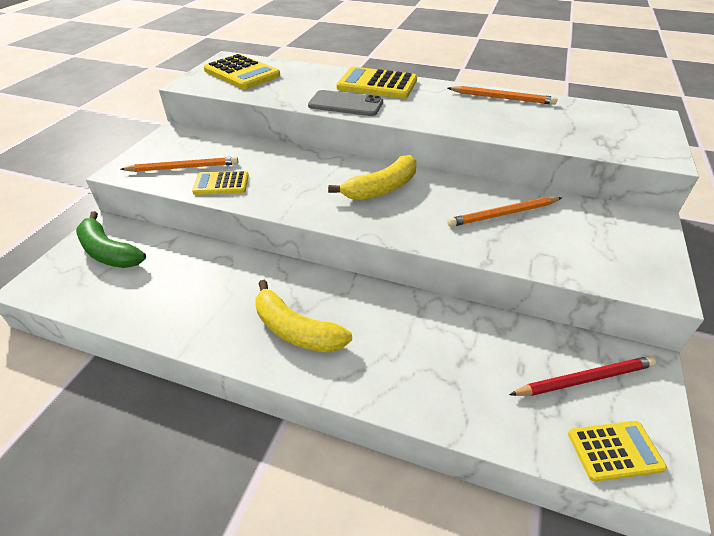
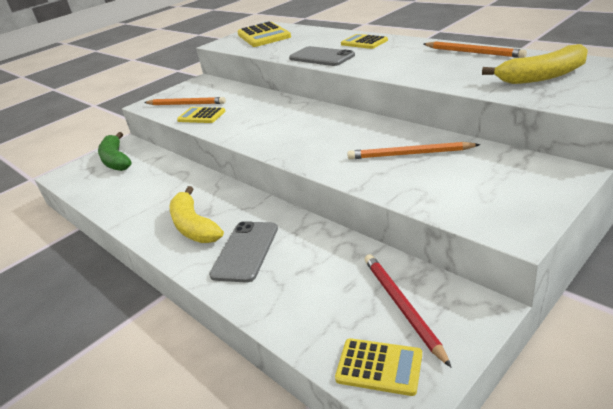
camera: 30 degrees right, 10 degrees down
yellow banana [328,155,416,200] -> yellow banana moved to [482,44,588,84]
yellow calculator [336,67,417,99] -> yellow calculator [341,34,388,49], size x0.60
red pencil [509,356,656,396] -> red pencil turned 120 degrees counterclockwise [365,254,452,368]
none -> grey phone [209,221,278,283]

